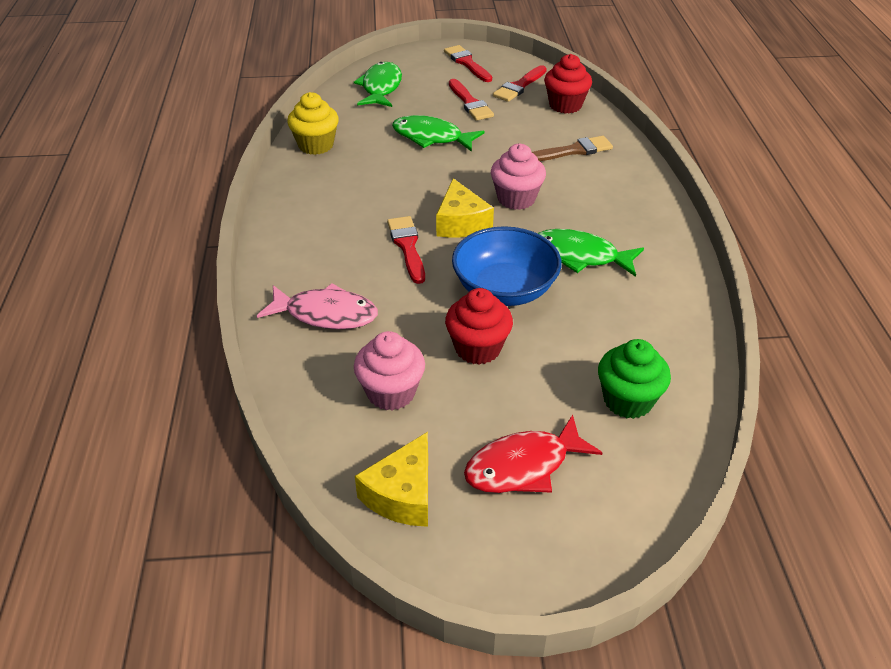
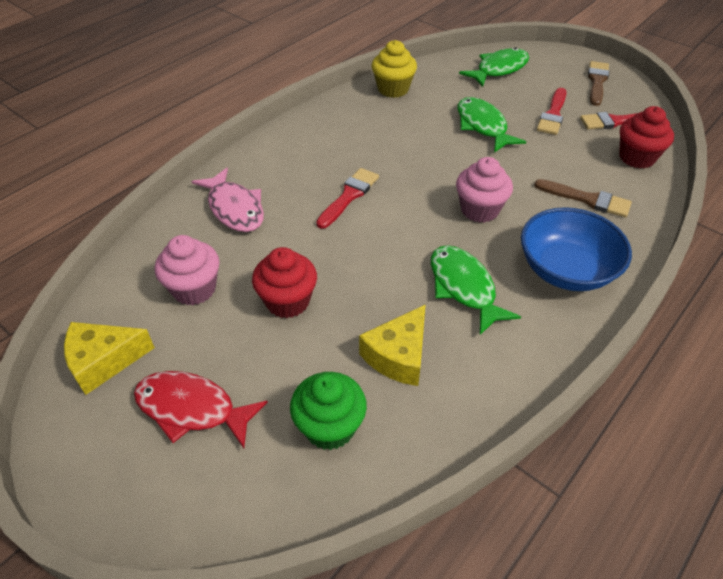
camera: 45 degrees right, 5 degrees up
yellow cheese [436,178,494,237] -> yellow cheese moved to [359,304,426,386]
red brush [444,45,492,82] -> brown brush [588,61,609,106]
blue bowl [452,226,562,306] -> blue bowl moved to [521,207,632,291]

